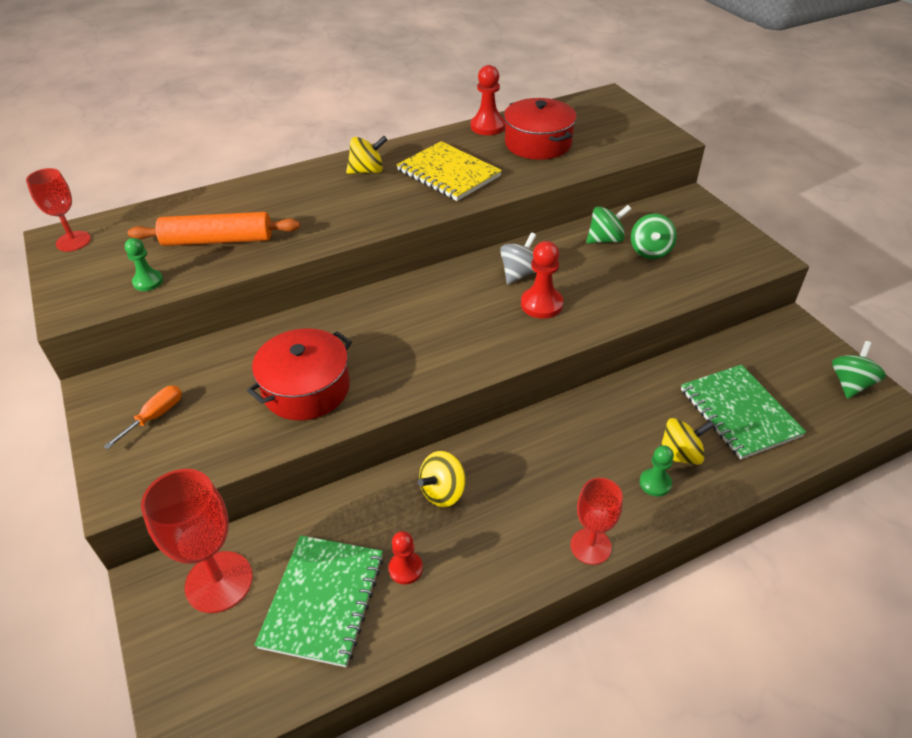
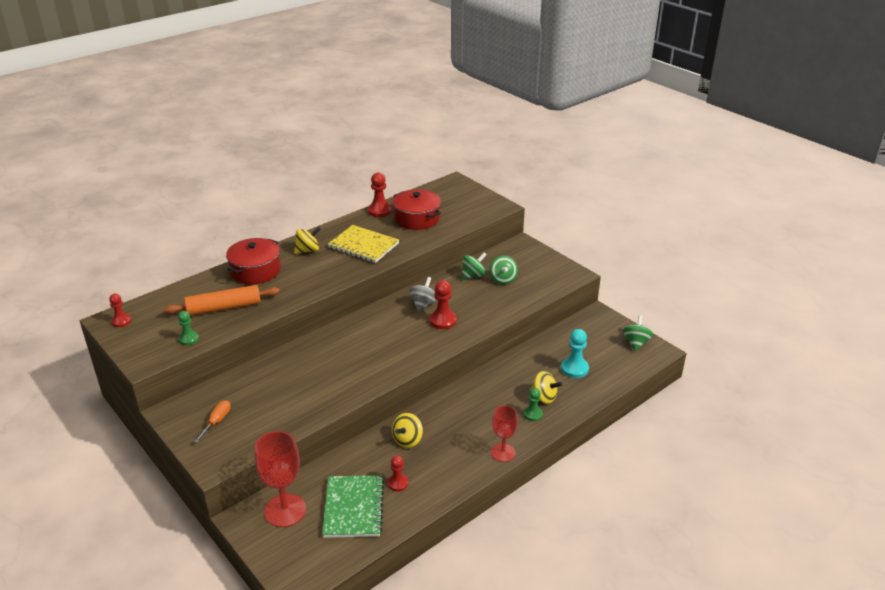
camera: 15 degrees left, 10 degrees down
red goblet [26,168,91,252] -> red pawn [109,293,131,327]
red pot [247,328,352,420] -> red pot moved to [226,238,281,284]
yellow spinning top [660,418,715,465] -> yellow spinning top turned 60 degrees clockwise [530,371,563,403]
green notebook [681,364,806,460] -> turquoise pawn [561,329,589,378]

